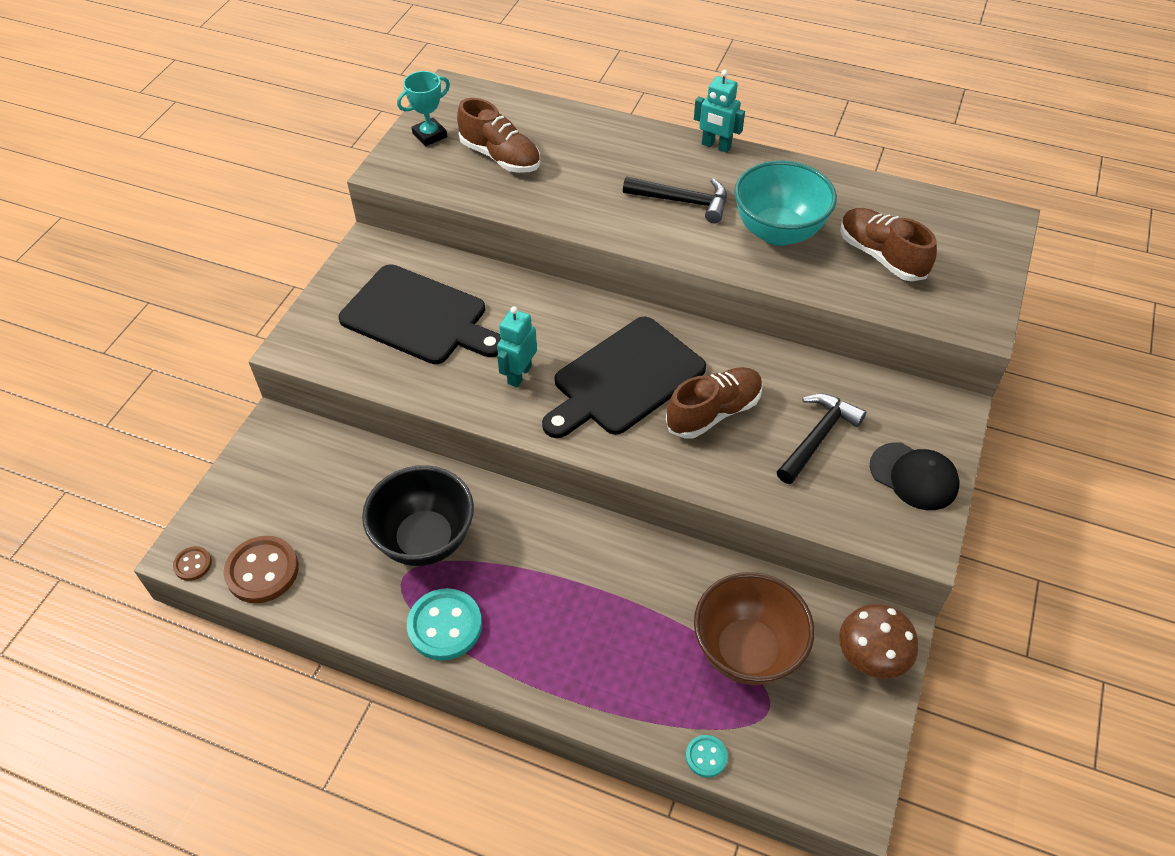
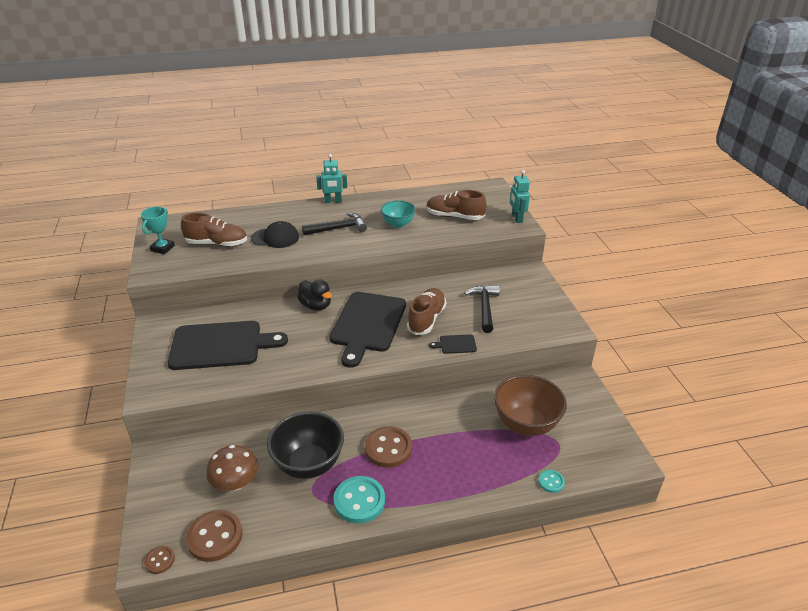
camera: 35 degrees left, 15 degrees down
turquoise robot [497,306,537,387] -> turquoise robot moved to [510,170,530,223]
turquoise bowl [734,160,837,246] -> turquoise bowl [381,200,416,228], size x0.61
brown mushroom [839,604,918,679] -> brown mushroom moved to [206,445,259,491]
black cap [869,442,960,510] -> black cap moved to [251,221,299,248]
none -> black duck [298,279,332,310]
none -> brown button [365,426,412,468]
none -> black cutting board [429,334,477,354]

